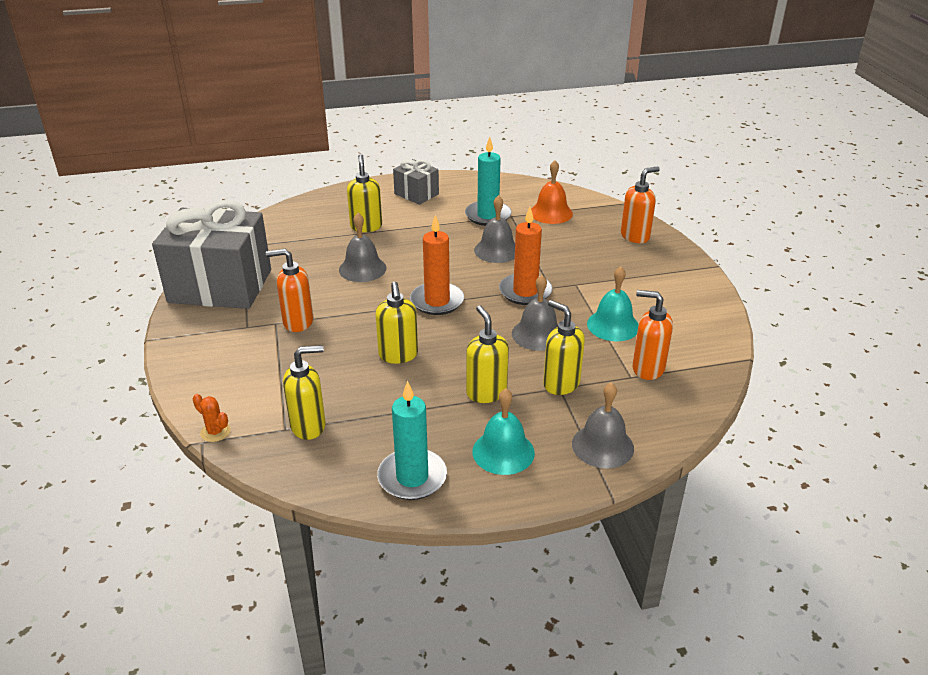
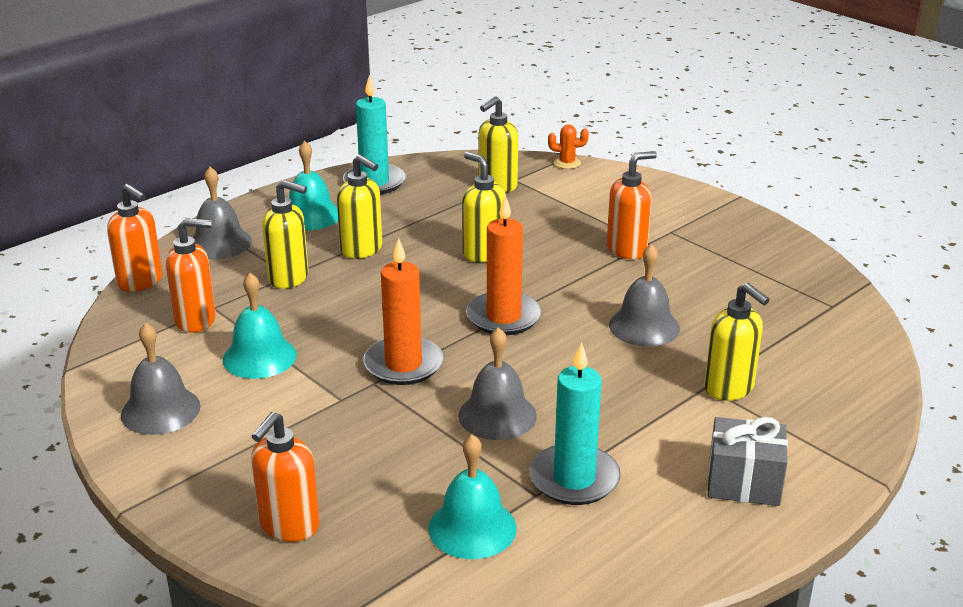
camera: 150 degrees right, 5 degrees down
grey gift [152,200,271,309] -> none
grey bell [512,275,558,351] -> grey bell moved to [121,323,201,435]
orange bell [531,160,573,224] -> turquoise bell [429,434,517,559]
none -> orange soap dispenser [107,184,163,292]

